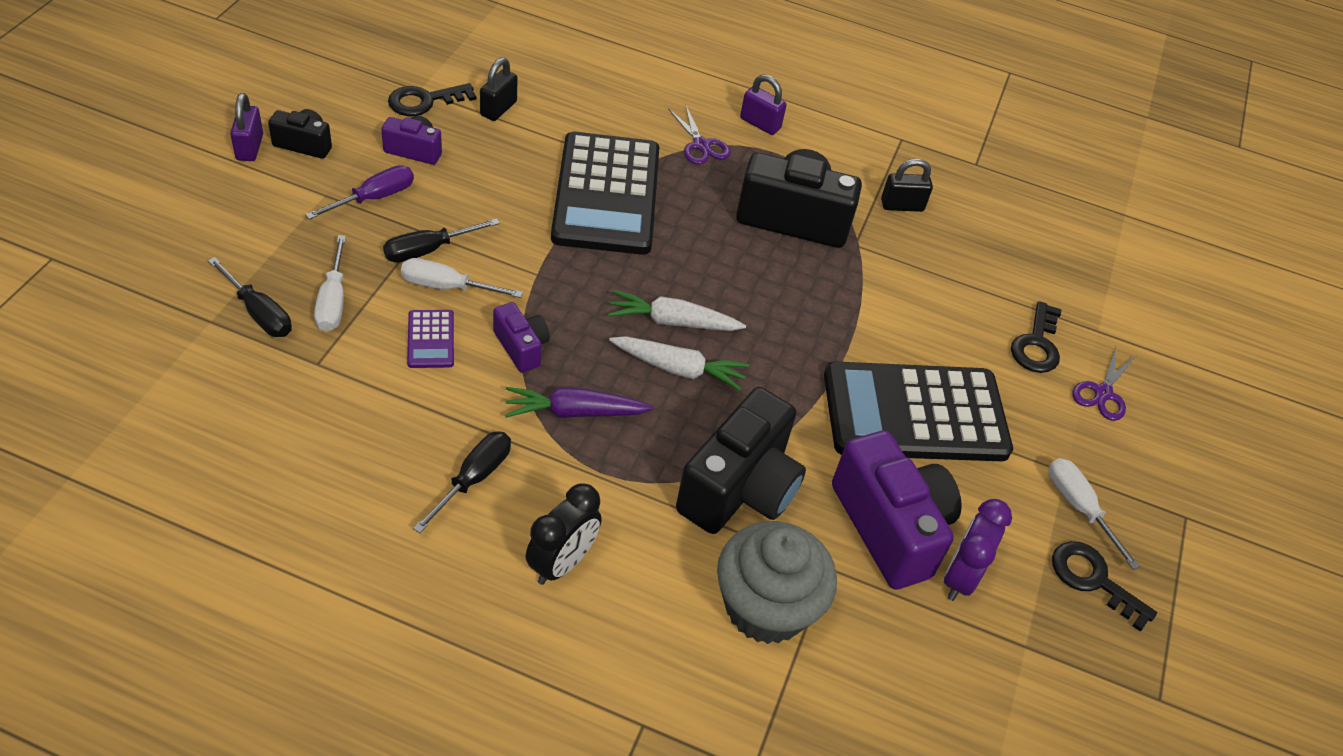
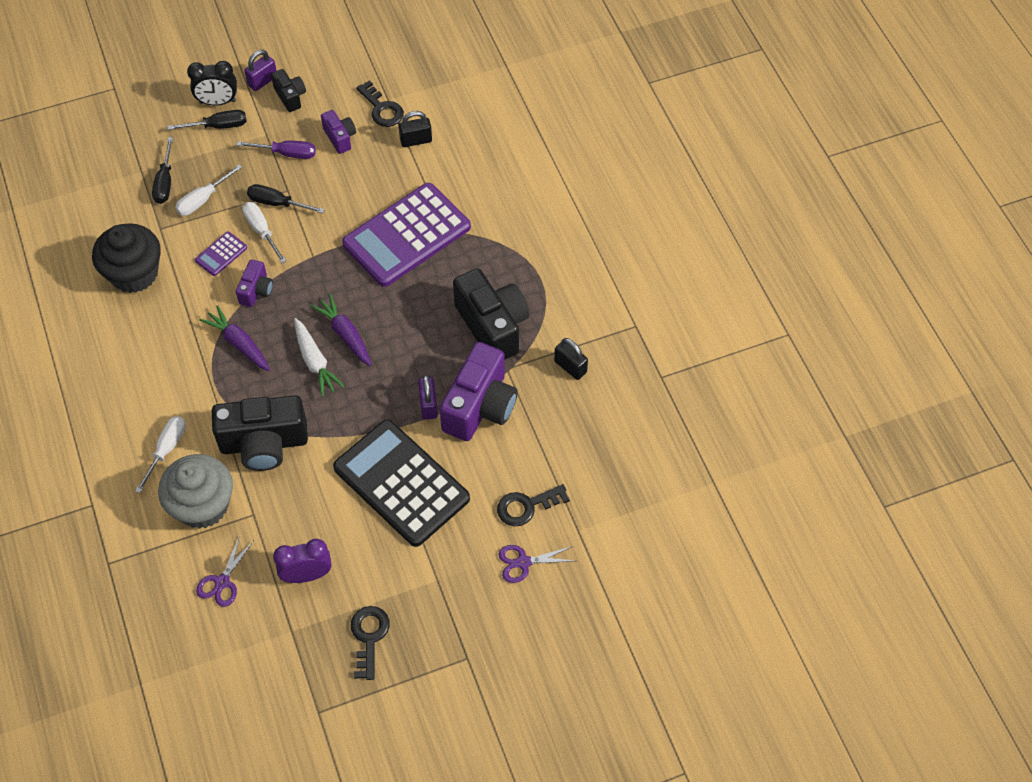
camera: 55 degrees right, 10 degrees up
black key [388,83,476,116] -> black key turned 150 degrees counterclockwise [356,80,404,127]
black screwdriver [413,431,511,533] -> black screwdriver moved to [167,110,246,130]
black clock [525,483,602,585] -> black clock moved to [187,61,237,105]
black calculator [551,132,659,255] -> purple calculator [342,183,471,287]
white carrot [608,290,746,331] -> purple carrot [310,294,372,367]
purple scissors [668,104,731,165] -> purple scissors moved to [196,535,253,607]
purple padlock [740,74,787,135] -> purple padlock moved to [418,374,438,420]
purple camera [832,431,962,589] -> purple camera moved to [440,342,518,441]
white screwdriver [1048,458,1140,570] -> white screwdriver moved to [135,416,186,493]
none -> black cupcake [92,223,161,293]

